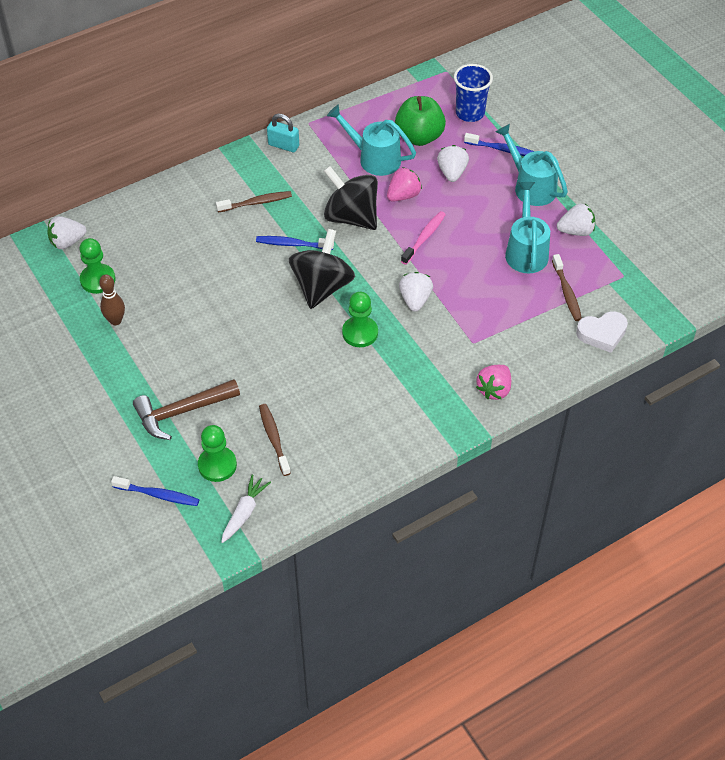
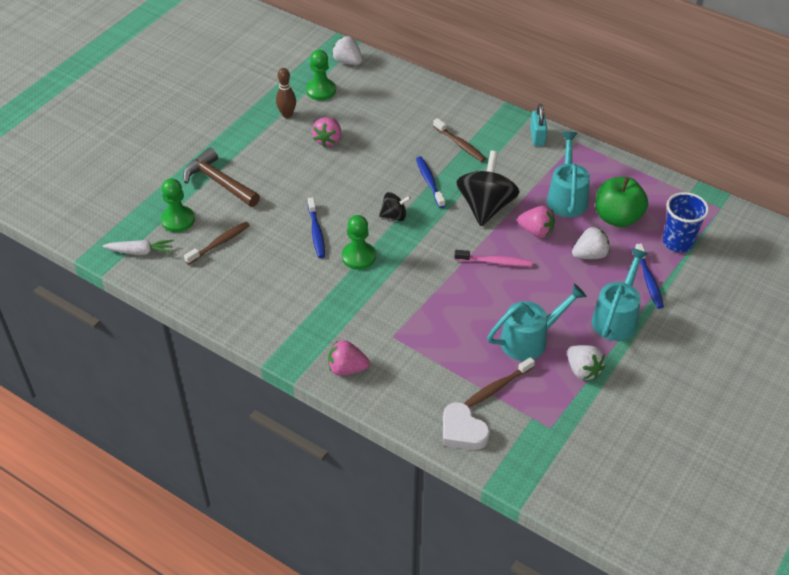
camera: 65 degrees right, 5 degrees down
blue toothbrush [111,476,199,506] -> blue toothbrush moved to [308,197,325,258]
black spinning top [289,229,355,309] -> black spinning top [379,192,411,221], size x0.51
white strawberry [399,272,433,312] -> none
none -> pink strawberry [312,117,341,147]

